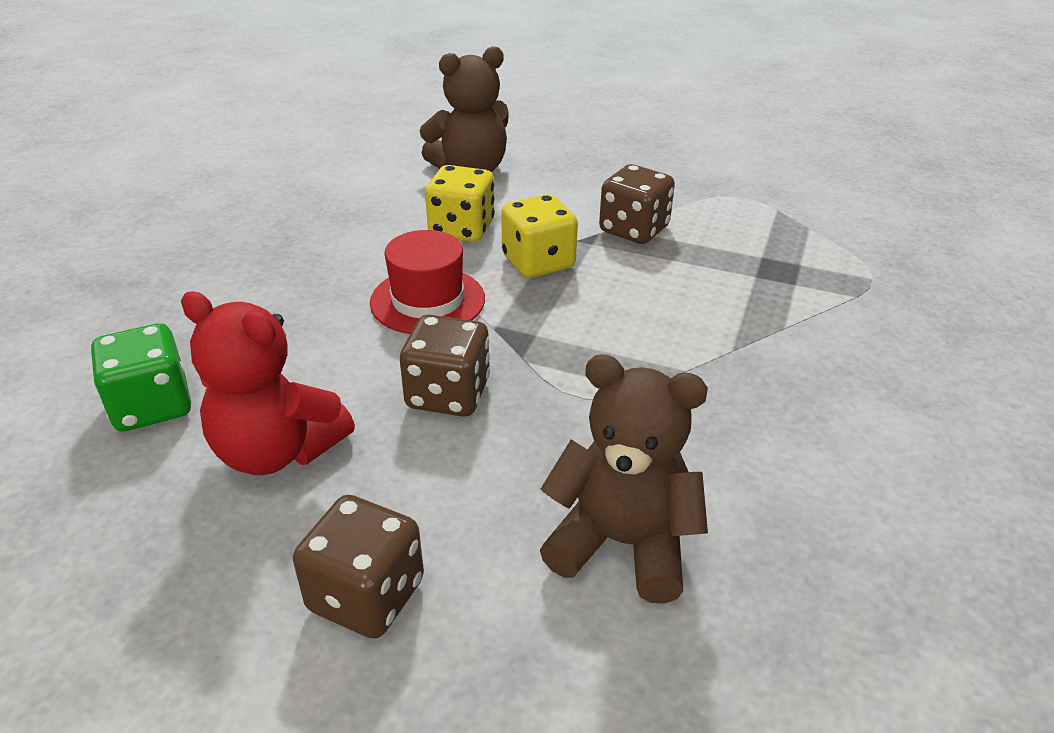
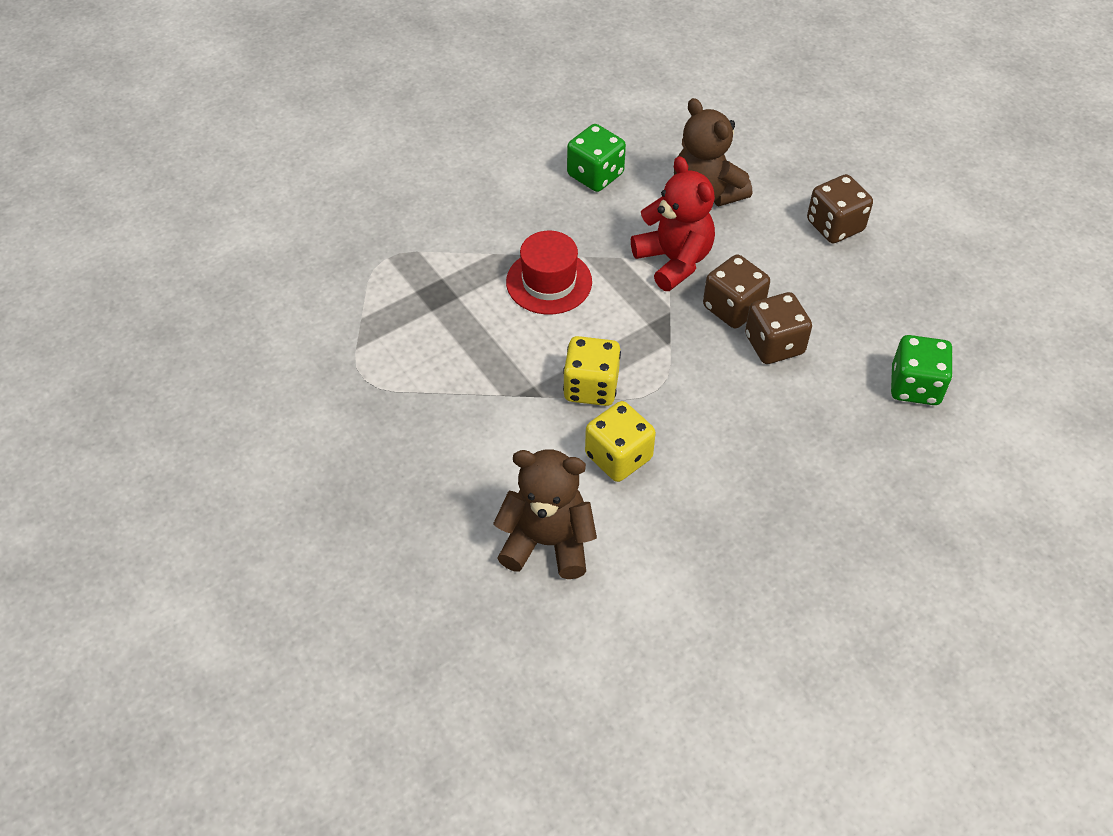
camera: 145 degrees left, 15 degrees up
red teddy bear [181,291,355,475] -> red teddy bear moved to [631,156,715,291]
red hat [370,230,485,334] -> red hat moved to [506,231,592,315]
brown dice [599,164,675,244] -> brown dice moved to [745,292,812,364]
none -> green dice [567,124,626,192]

